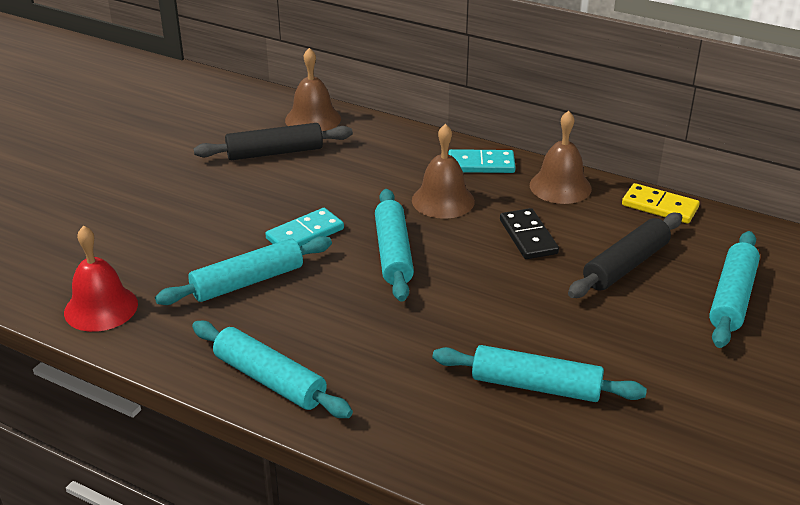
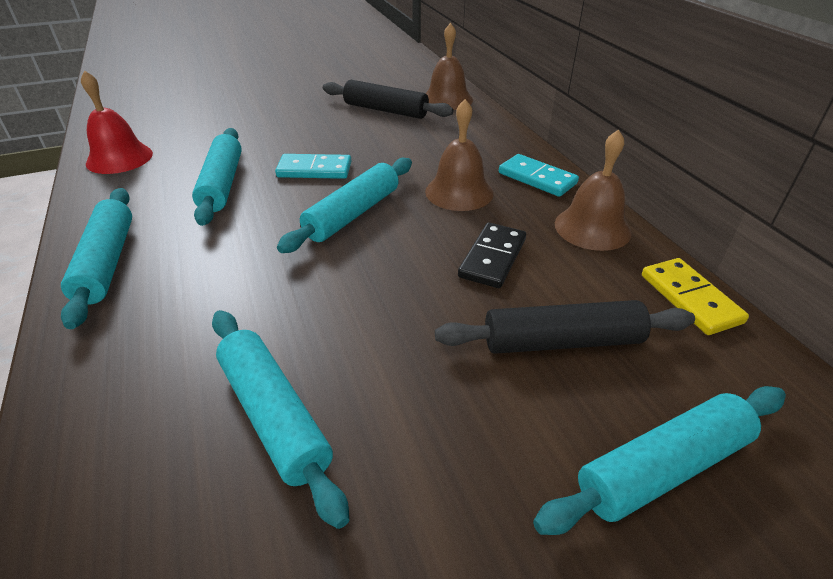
camera: 40 degrees right, 5 degrees up
turquoise rolling pin [155,236,332,305] -> turquoise rolling pin turned 75 degrees clockwise [192,128,242,226]

